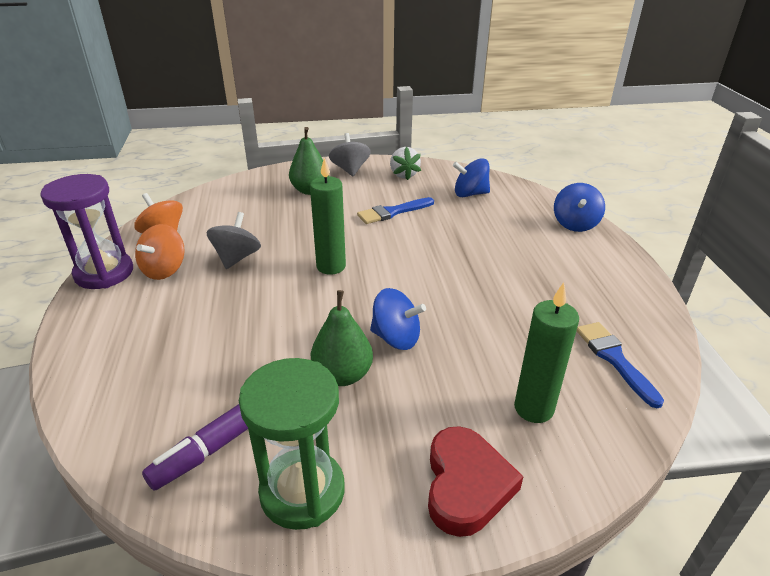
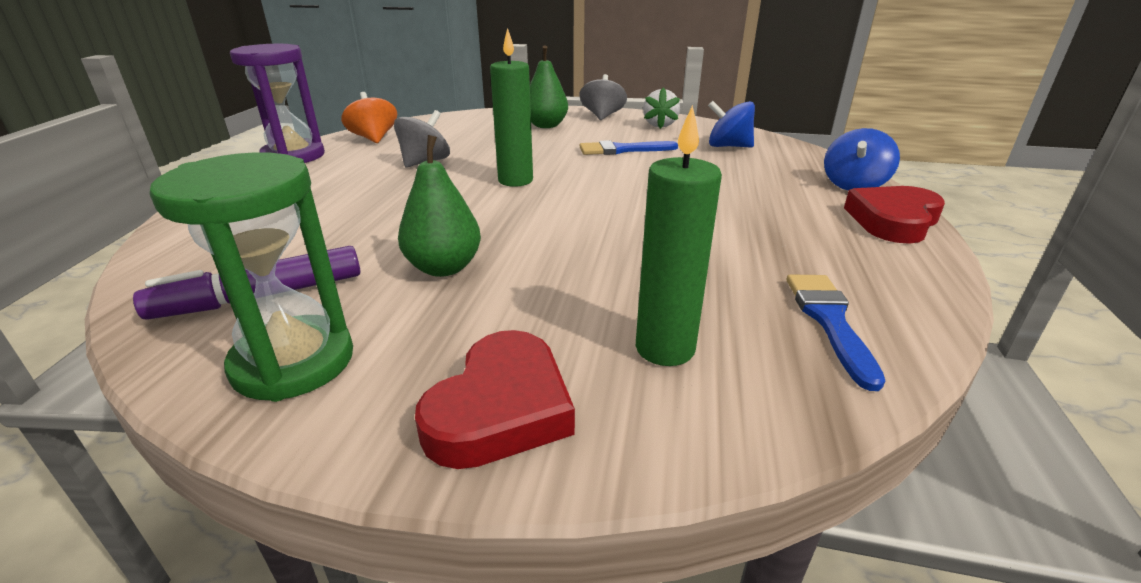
camera: 20 degrees right, 5 degrees down
orange spinning top [135,224,185,280] -> none
blue spinning top [370,288,426,350] -> none
none -> red heart [844,186,945,244]

